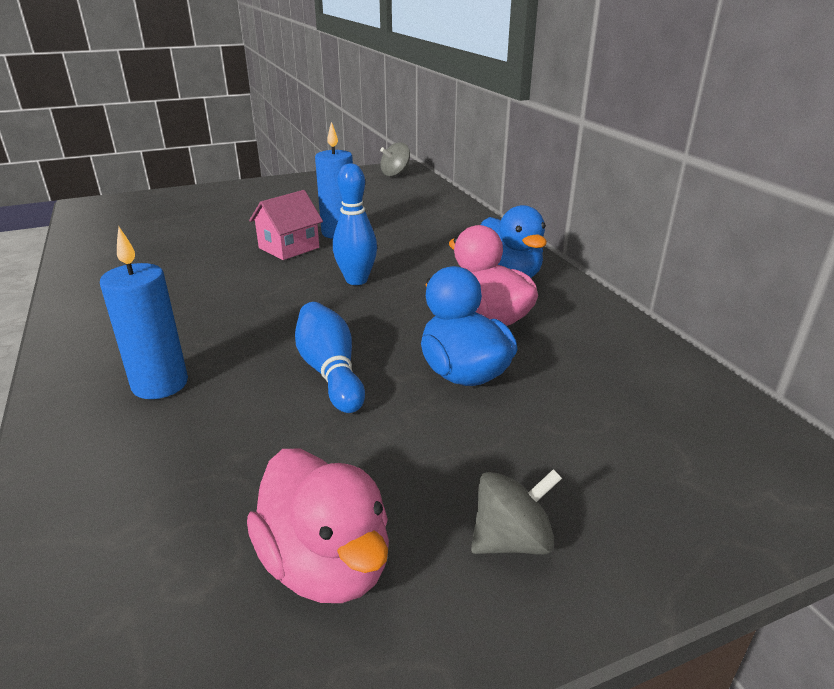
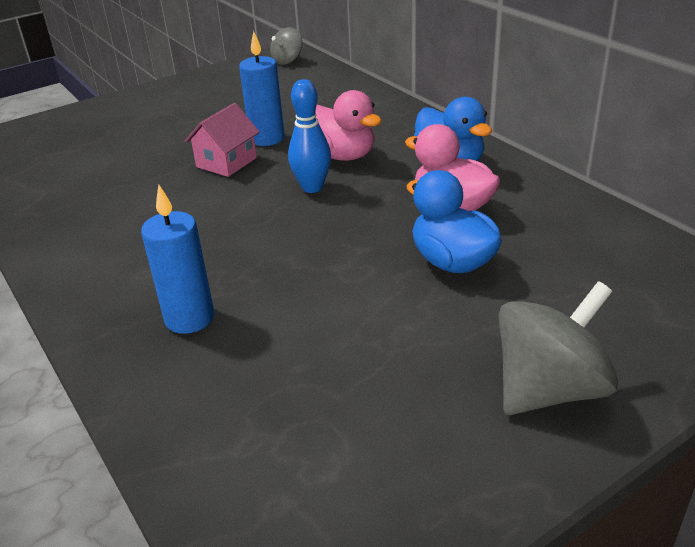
camera: 10 degrees left, 5 degrees up
pink duck [247,449,389,603] -> pink duck moved to [315,90,382,161]
blue bowling pin [295,302,365,413] -> none
grey spinning top [471,469,562,555] -> grey spinning top [499,281,618,415], size x1.75

